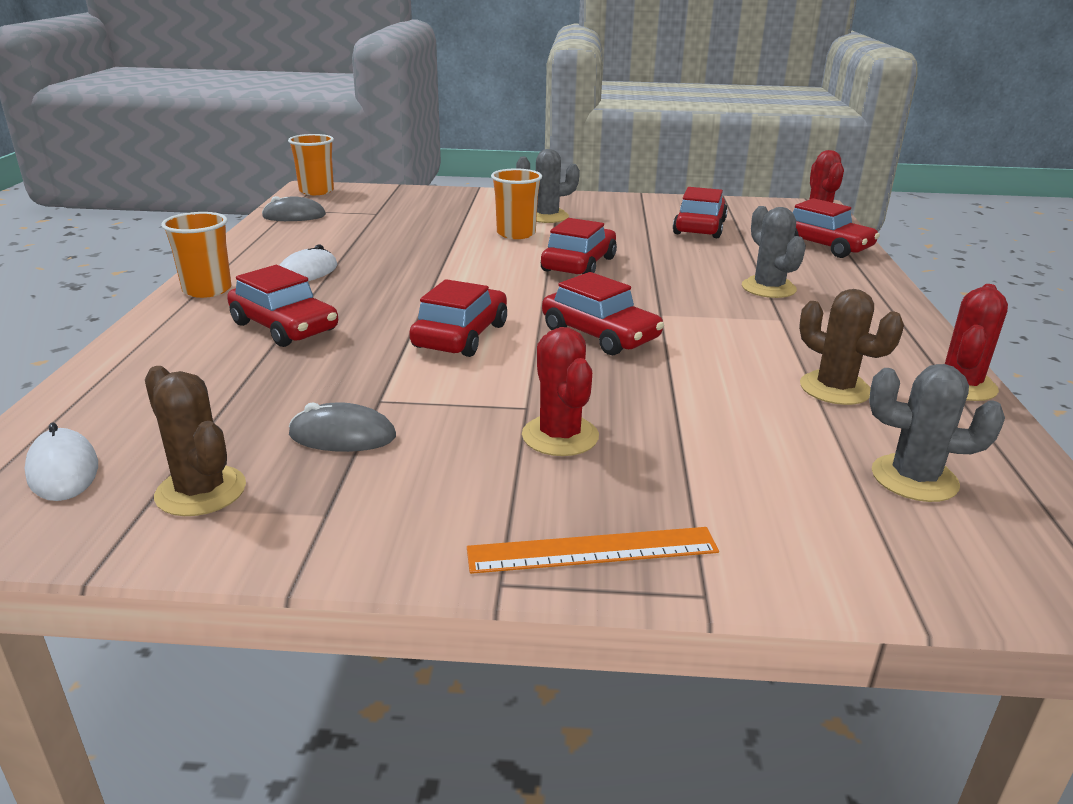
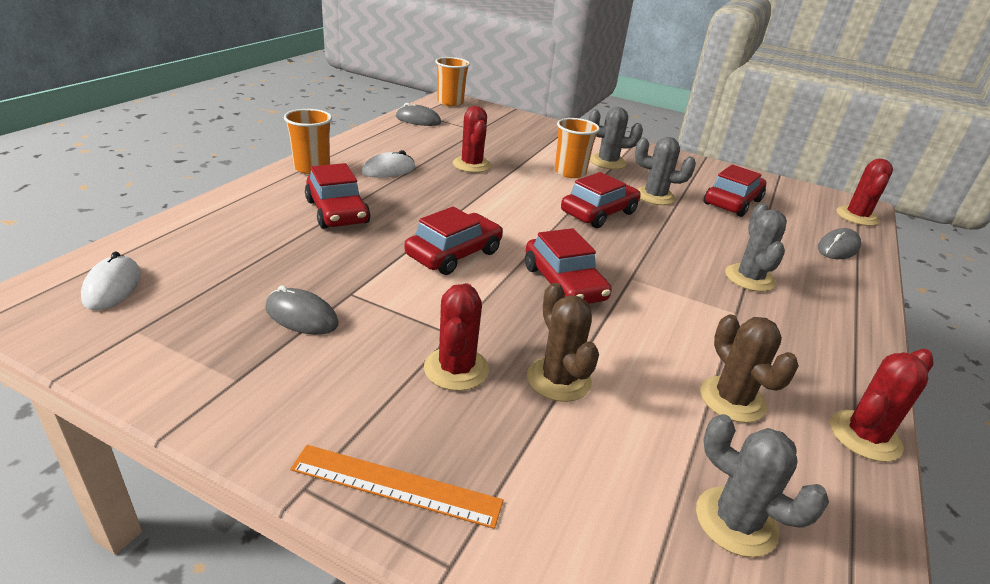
camera: 20 degrees right, 5 degrees up
brown cactus [145,366,246,516] -> brown cactus moved to [527,283,599,402]
red car [792,198,880,258] -> grey mouse [818,228,861,259]
none -> red cactus [453,106,492,173]
none -> grey cactus [635,137,696,205]

